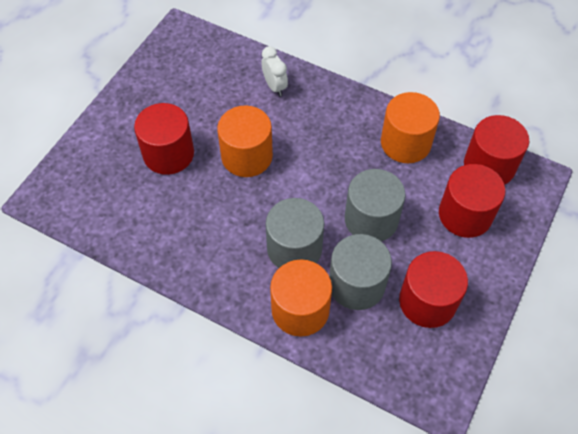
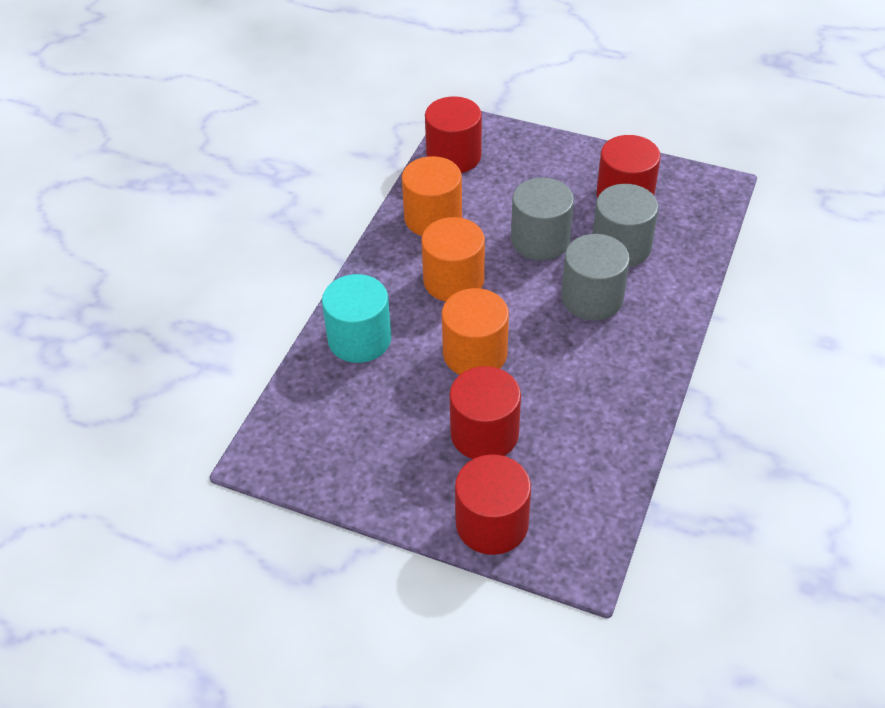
camera: 95 degrees left, 10 degrees down
white clock [262,46,288,96] -> turquoise cylinder [322,274,391,363]
orange cylinder [270,260,332,337] -> orange cylinder moved to [422,217,485,302]
red cylinder [439,164,505,238] -> red cylinder moved to [455,454,531,555]

